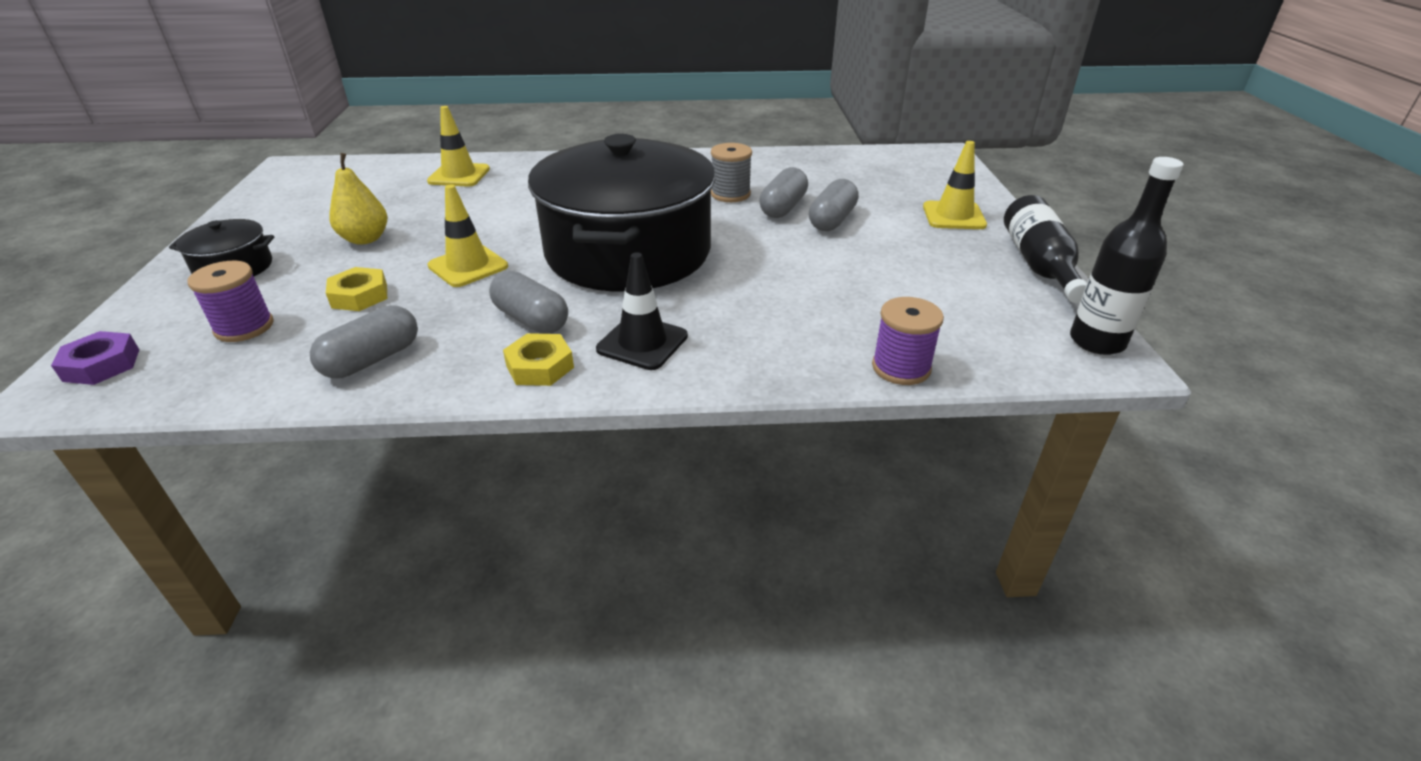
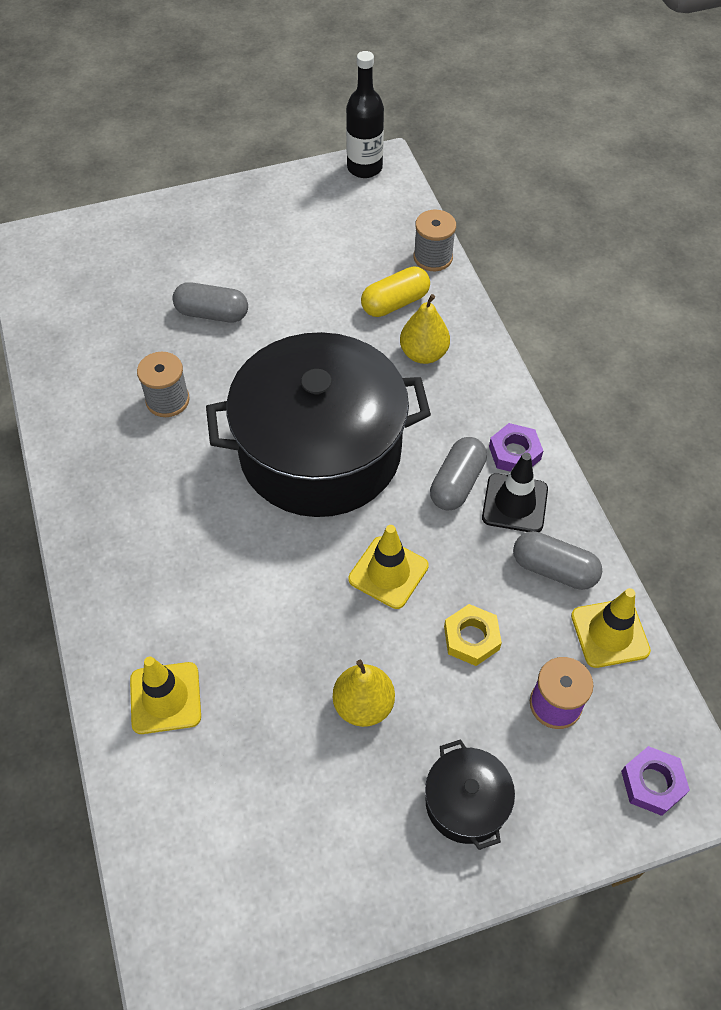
camera: 105 degrees left, 20 degrees up
yellow nut [503,333,574,386] -> purple nut [489,423,543,472]
black traffic cone [596,252,688,370] -> black traffic cone moved to [482,453,548,532]
grey capsule [759,167,808,218] -> none
purple spool [872,297,944,385] -> grey spool [414,210,456,271]
yellow traffic cone [923,141,987,229] -> yellow traffic cone moved to [571,588,651,668]
black bottle [1004,195,1087,303] -> none
none -> yellow capsule [361,266,430,317]
none -> yellow pear [400,294,450,364]

